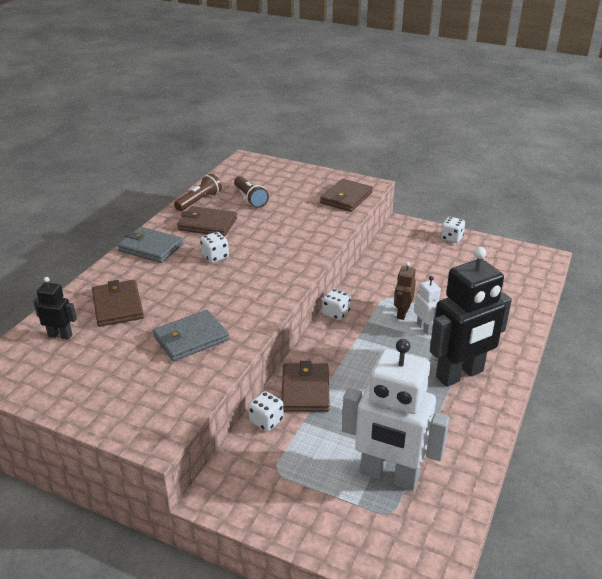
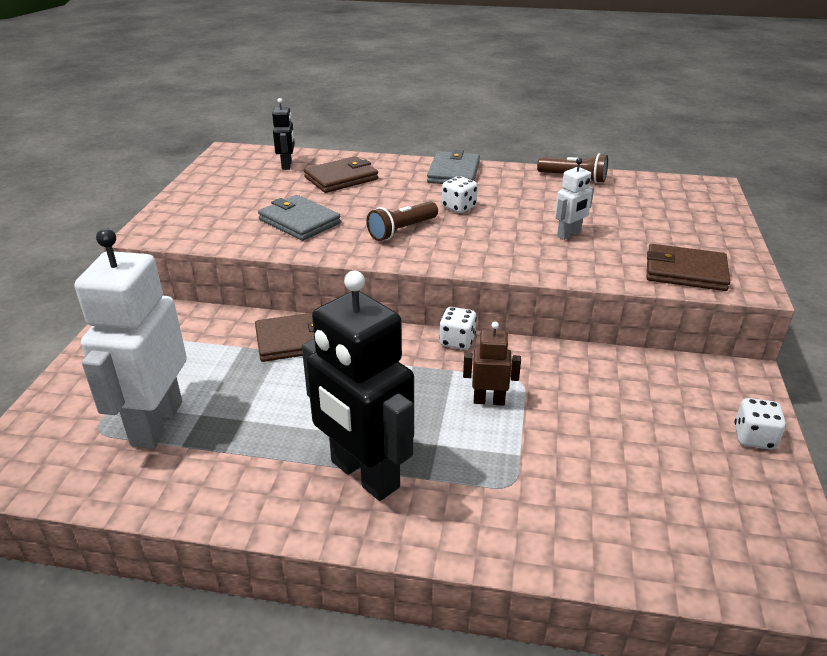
camera: 75 degrees right, 0 degrees up
brown wallet [177,206,237,236] -> none
brown flashlight [234,176,269,208] -> brown flashlight moved to [366,201,438,241]
white dice [248,391,283,431] -> none
white robot [414,276,441,335] -> white robot moved to [555,158,594,240]

